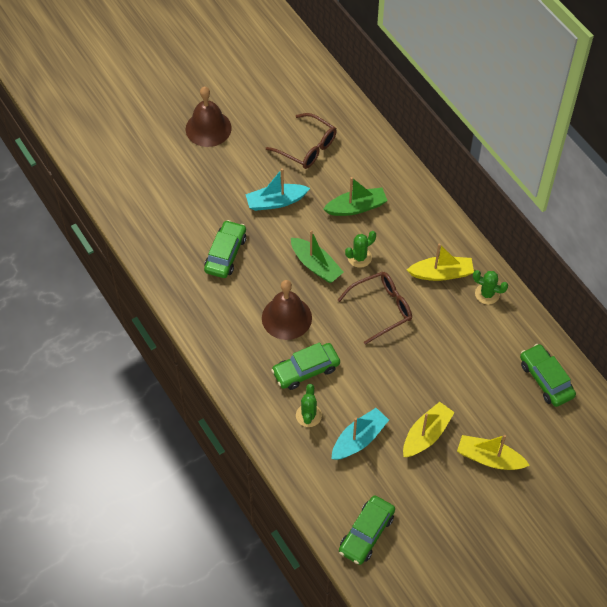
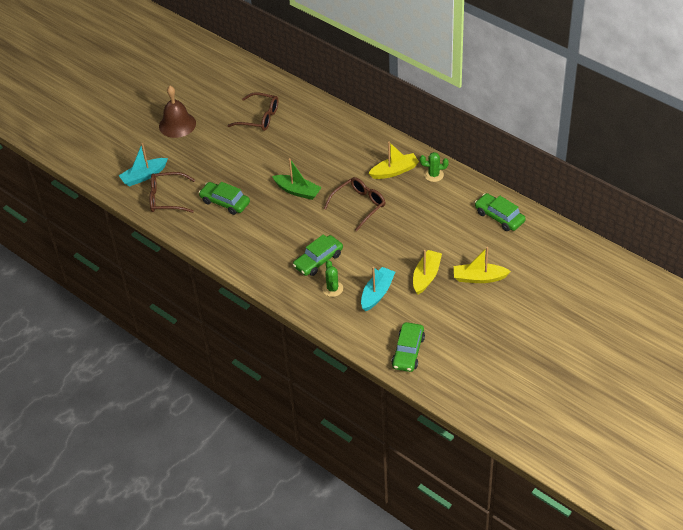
camera: 15 degrees left, 10 degrees down
green car [204,220,246,278] -> green car turned 60 degrees counterclockwise [199,182,250,215]
turquoise boat [245,168,310,211] -> turquoise boat moved to [118,143,168,186]
brown bell [262,280,312,340] -> none
green boat [323,177,387,216] -> none
green cactus [345,231,376,268] -> none
none -> brown glasses [149,172,195,213]

